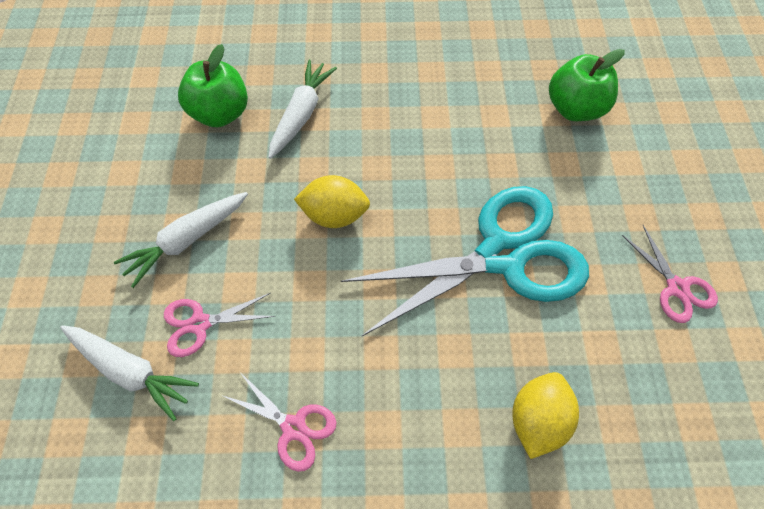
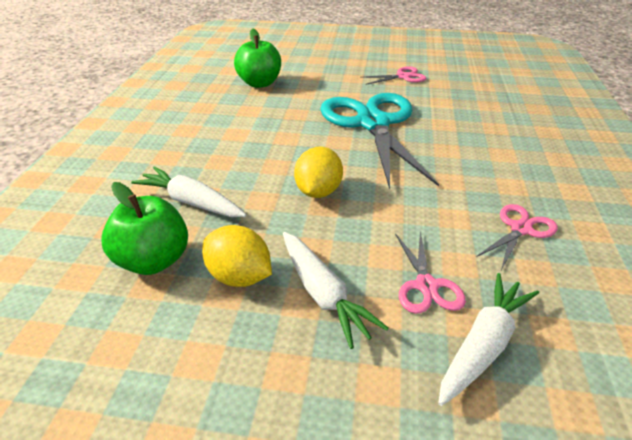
camera: 80 degrees left, 25 degrees down
yellow lemon [513,372,579,459] -> yellow lemon moved to [202,225,272,287]

